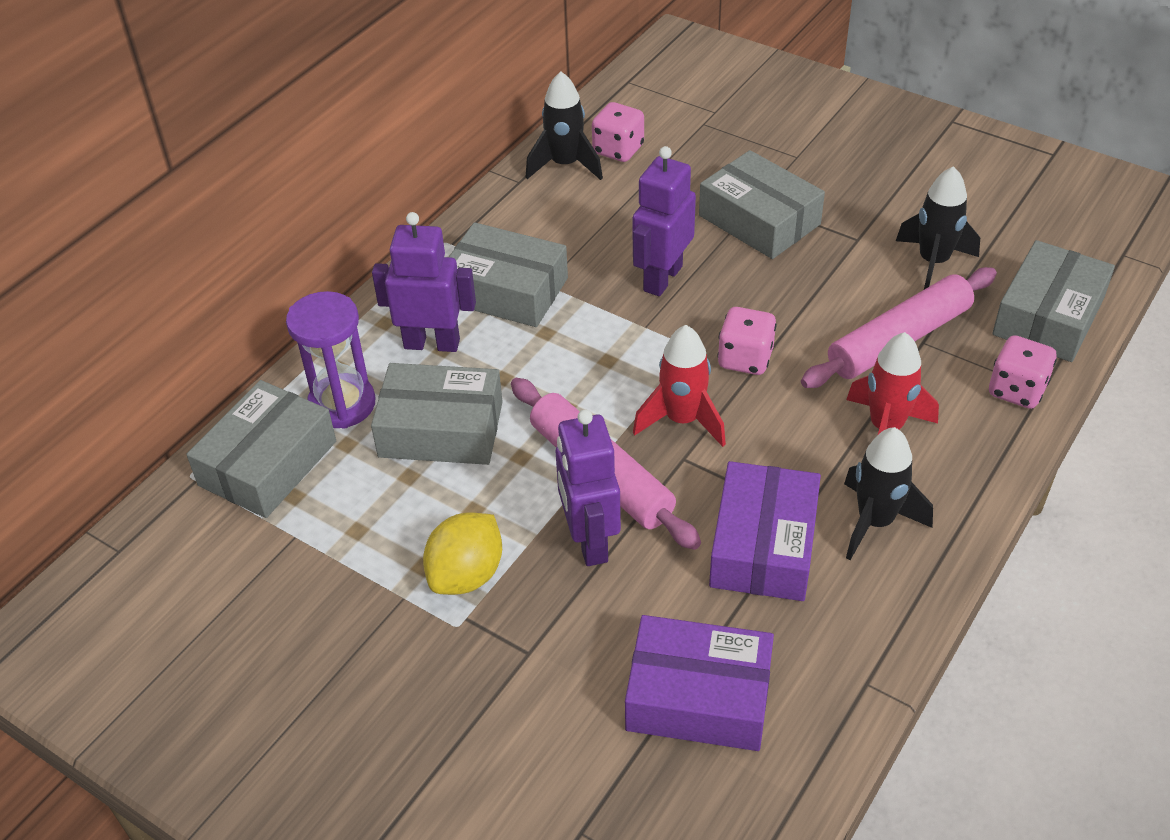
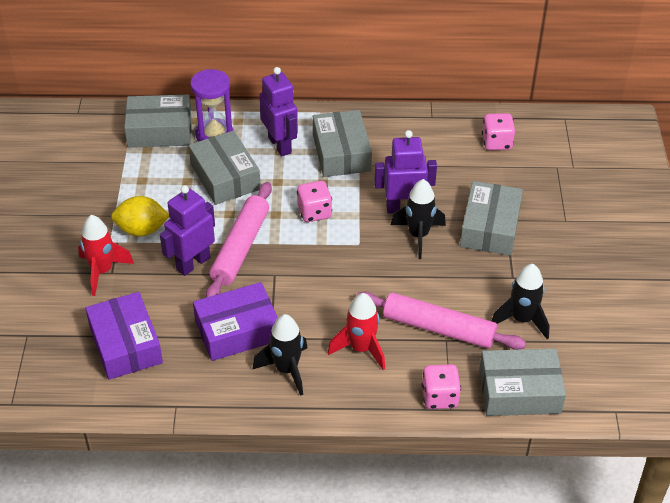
camera: 55 degrees right, 0 degrees up
black rocket [526,71,603,180] -> black rocket moved to [391,179,446,259]
red rocket [633,325,726,447] -> red rocket moved to [78,215,134,296]
pink dice [717,307,777,375] -> pink dice moved to [297,181,332,222]

